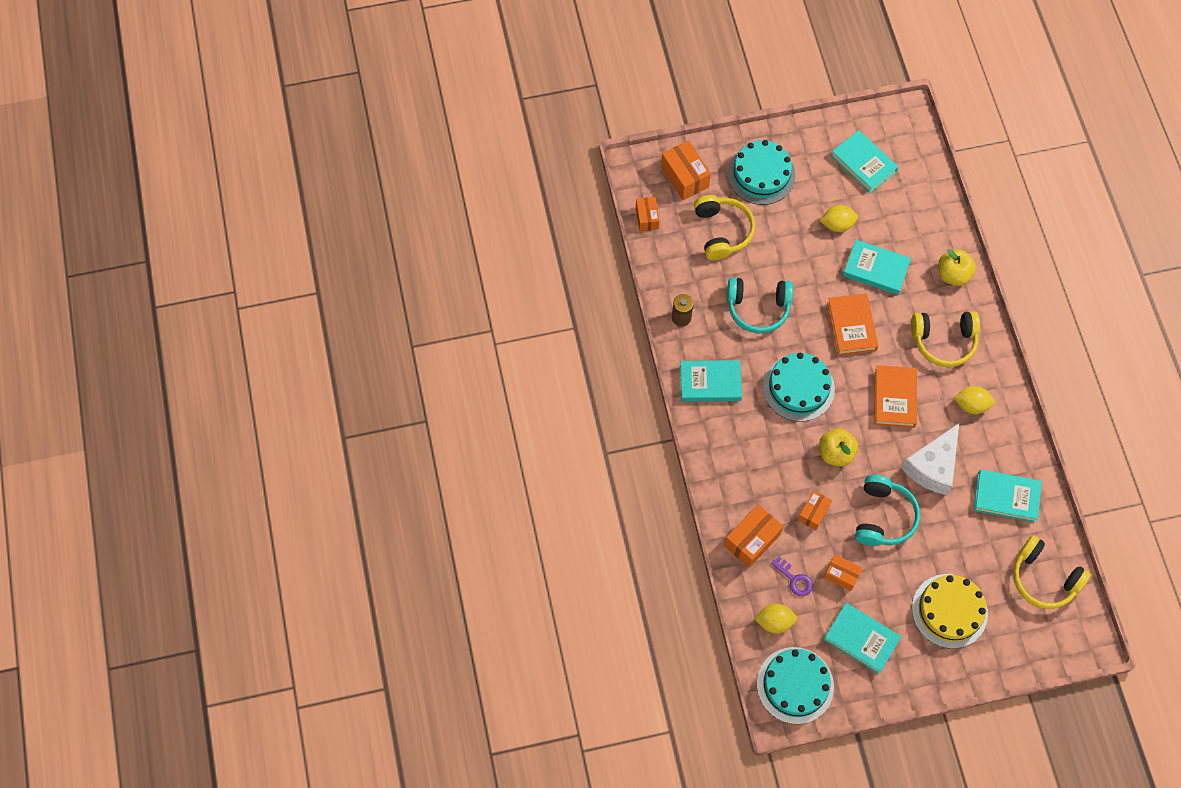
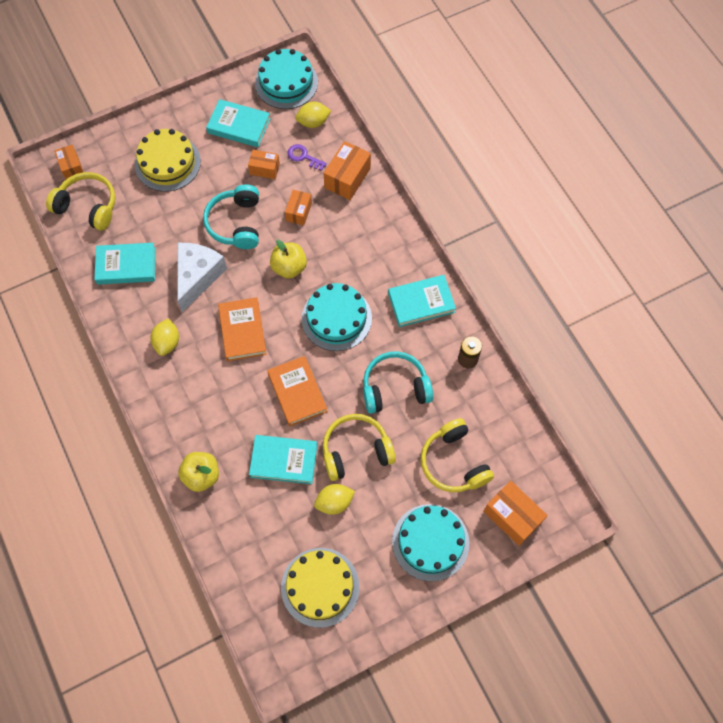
camera: 165 degrees right, 0 degrees up
orange box [636,197,659,231] -> orange box moved to [54,145,83,179]
turquoise book [831,130,898,193] -> yellow cake [281,548,359,628]
yellow headphones [911,311,980,367] -> yellow headphones moved to [323,414,396,481]
yellow lemon [954,386,995,414] -> yellow lemon turned 75 degrees counterclockwise [150,318,179,356]

